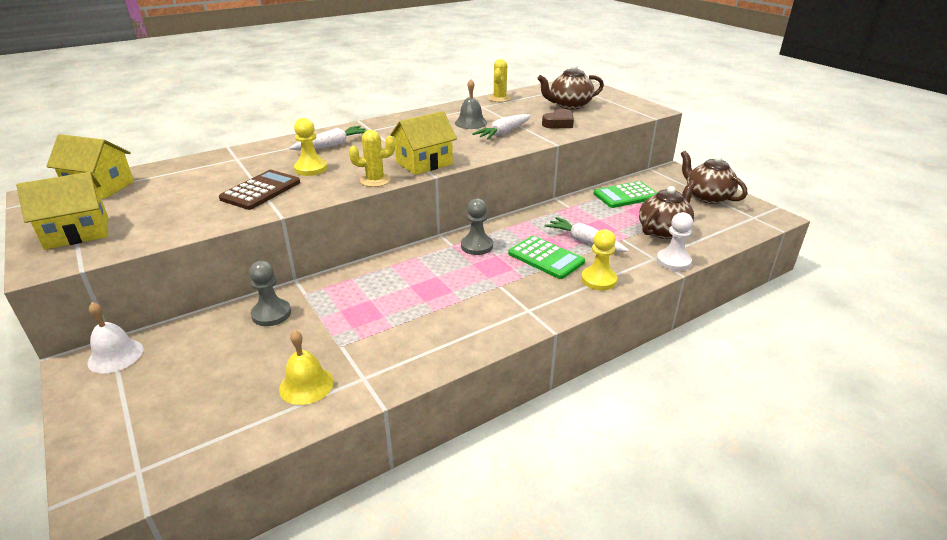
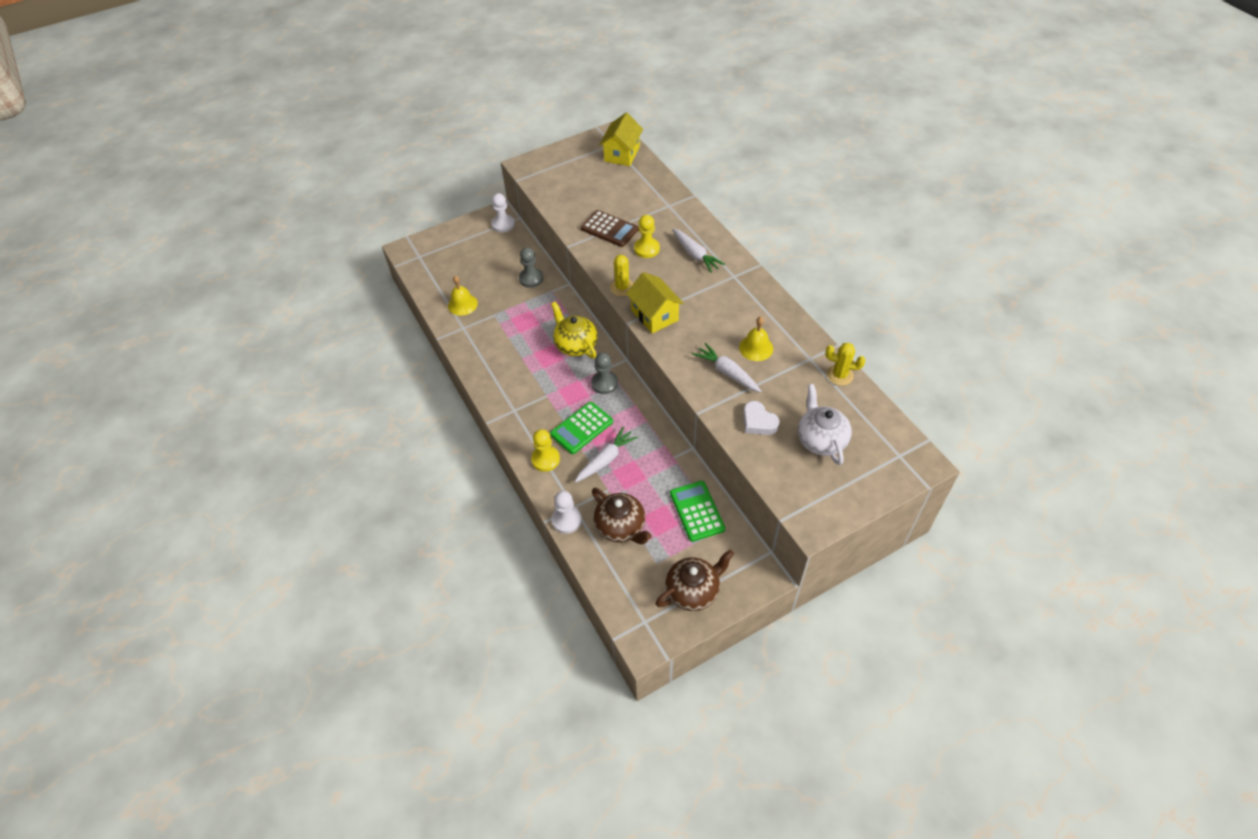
camera: 95 degrees right, 20 degrees up
yellow house [16,172,108,250] -> none
white bell [88,302,143,373] -> white pawn [491,193,515,232]
grey bell [455,79,487,129] -> yellow bell [739,317,773,361]
brown teapot [537,64,604,110] -> white teapot [798,384,852,465]
brown heart [542,109,574,129] -> white heart [743,401,780,435]
none -> yellow teapot [551,302,598,358]

